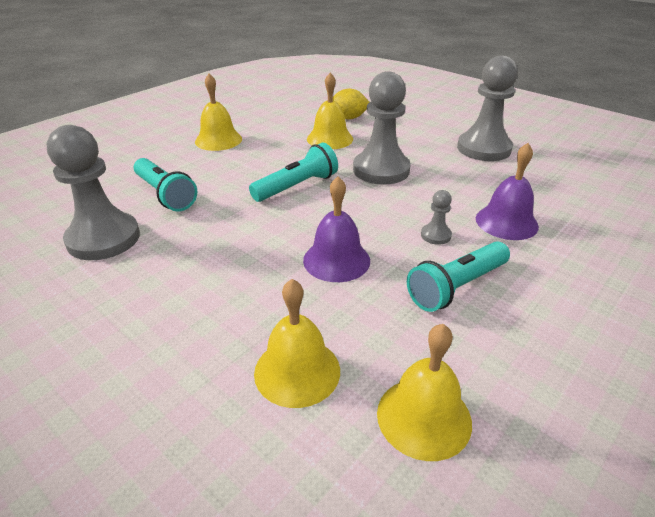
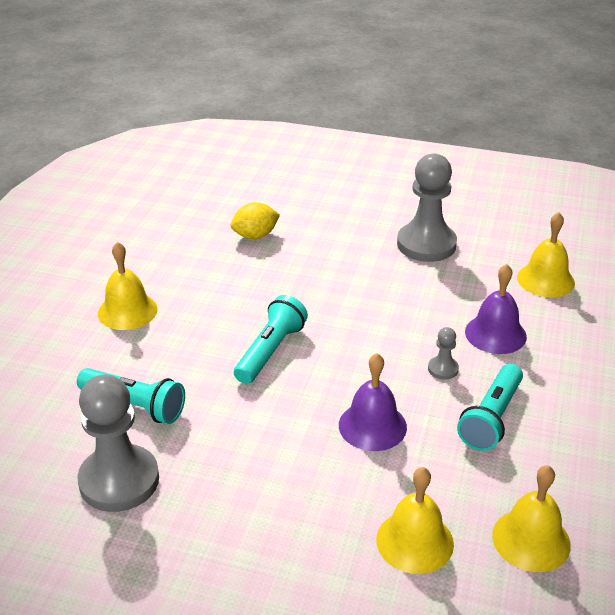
camera: 25 degrees left, 0 degrees up
yellow bell [307,72,353,149] -> yellow bell moved to [517,212,575,298]
grey pawn [353,71,411,185] -> none

